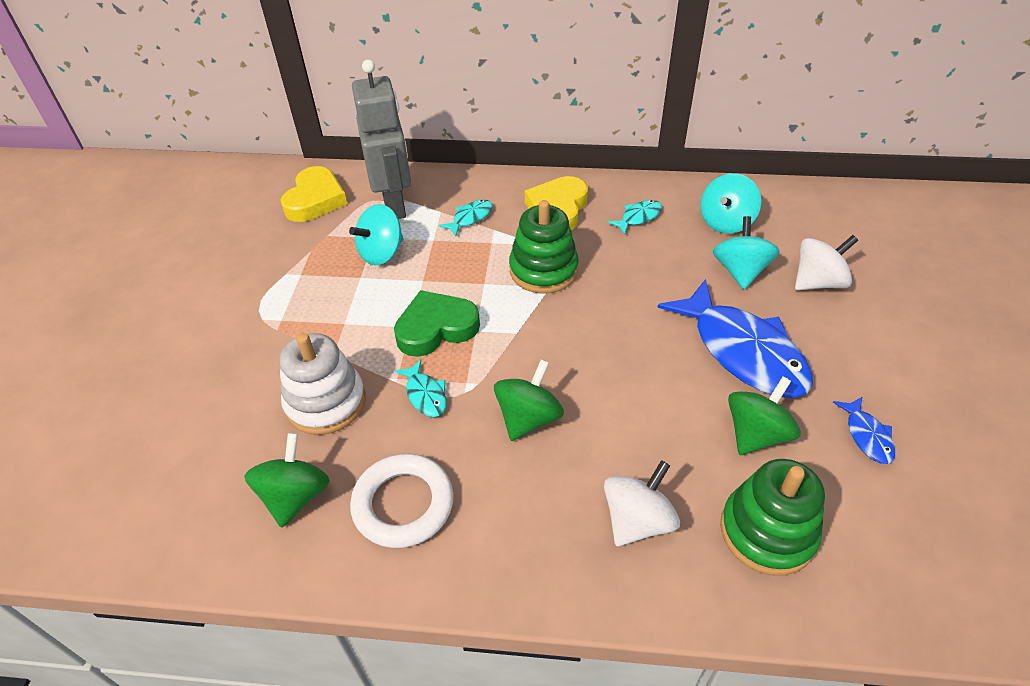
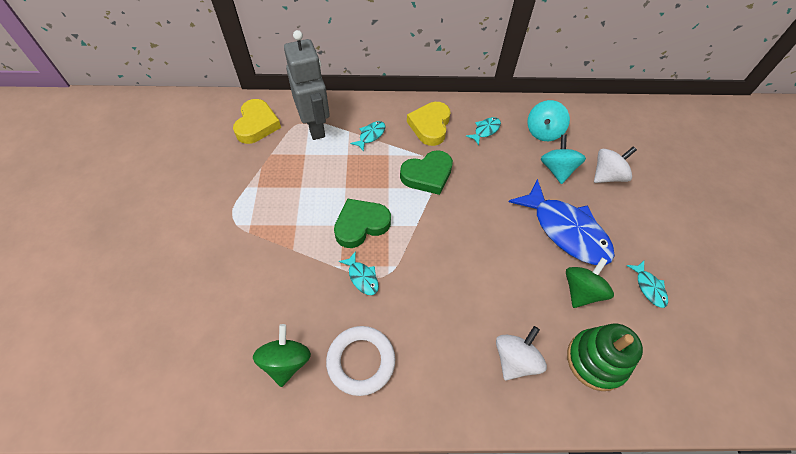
camera: 10 degrees left, 10 degrees up
white stacking toy [280,333,366,435] -> none
turquoise spinning top [349,204,404,265] -> none
green spinning top [494,359,564,441] -> none
green stacking toy [509,200,579,294] -> green heart [400,150,453,195]
blue fish [833,397,895,464] -> turquoise fish [626,261,668,308]

